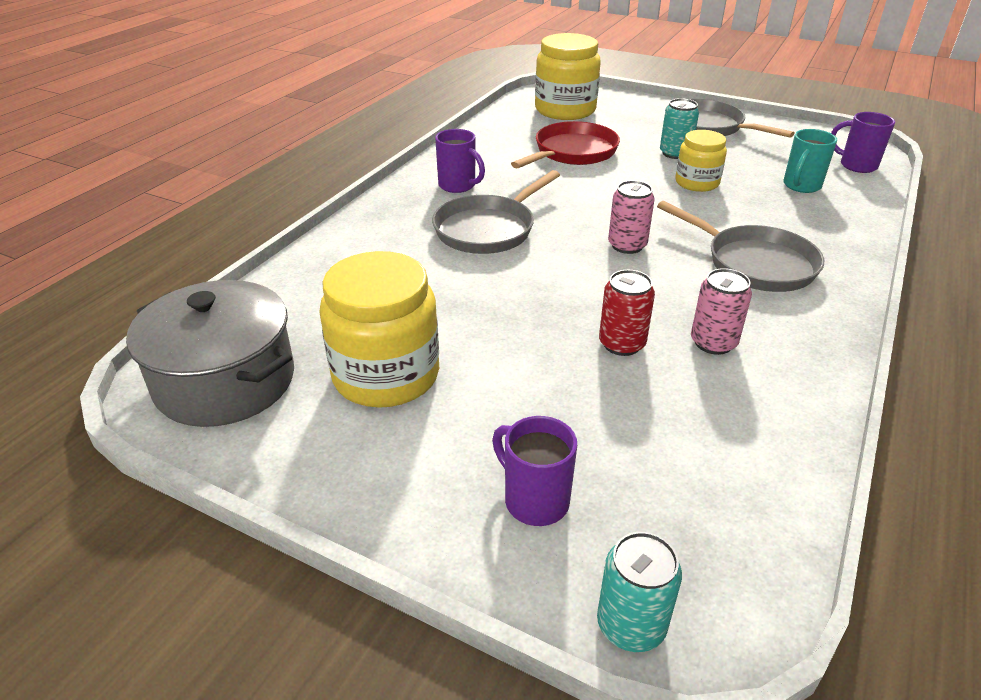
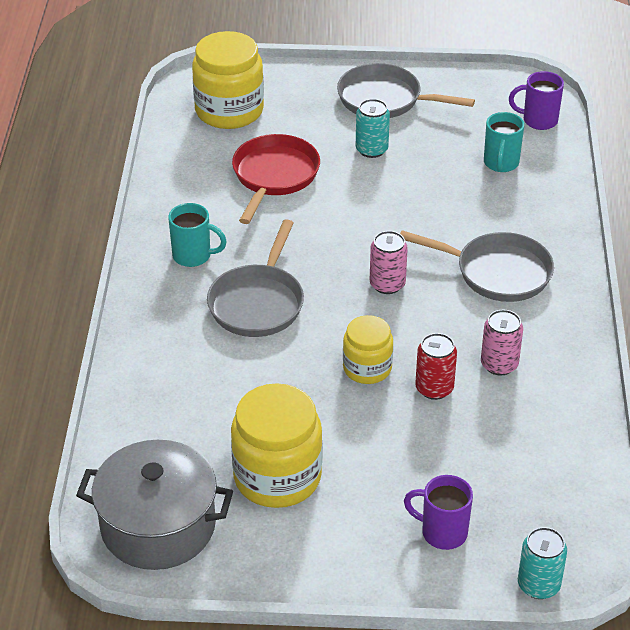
camera: 25 degrees left, 5 degrees up
purple mug [435,129,485,193] -> turquoise mug [168,203,227,267]
yellow jar [675,130,727,192] -> yellow jar moved to [343,315,393,384]

